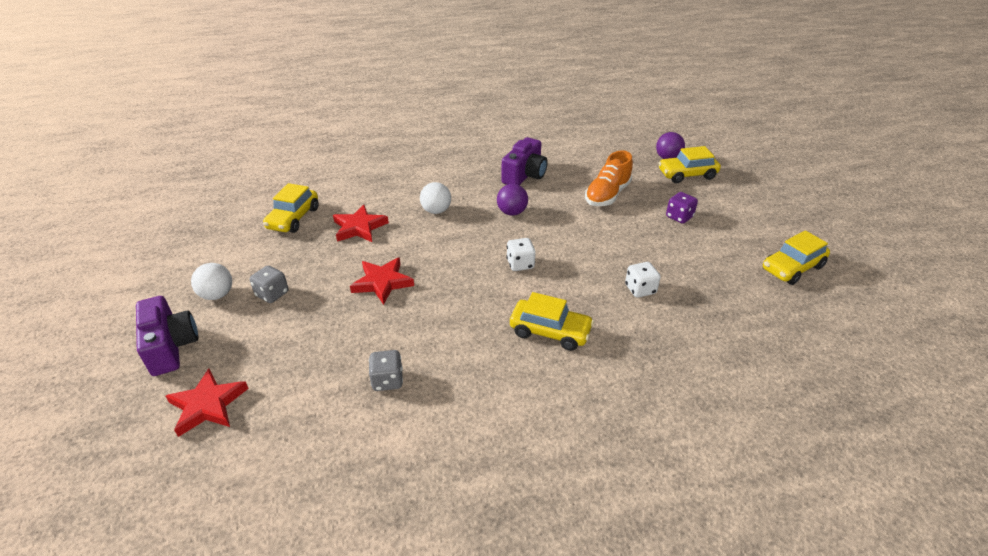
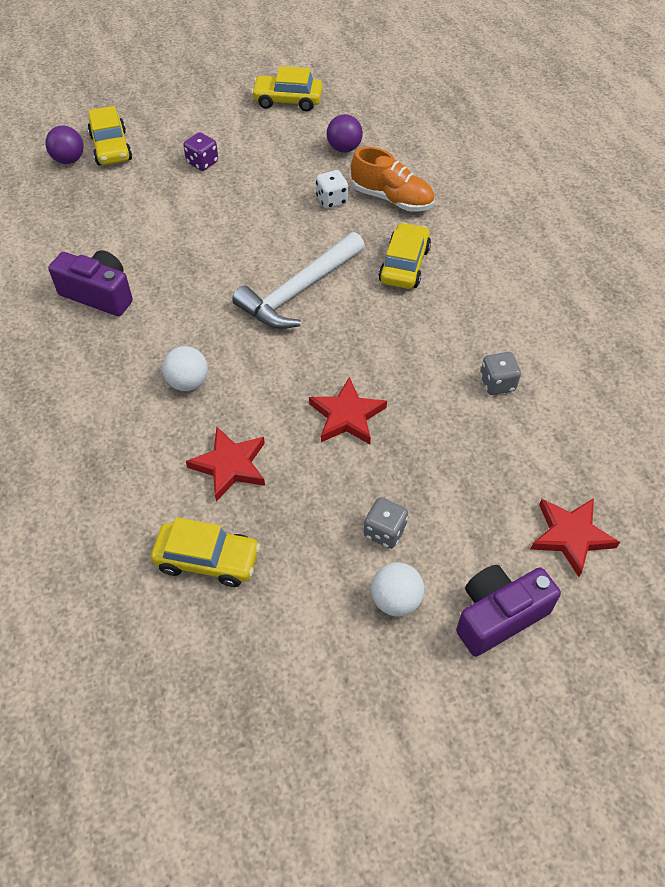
camera: 95 degrees left, 15 degrees up
purple ball [497,184,528,215] -> purple ball moved to [327,114,363,153]
white dice [506,238,535,271] -> white hammer [232,232,365,329]
orange shoe [585,150,633,206] -> orange shoe moved to [351,147,434,212]
yellow car [763,230,830,285] -> yellow car turned 135 degrees clockwise [251,66,323,111]

